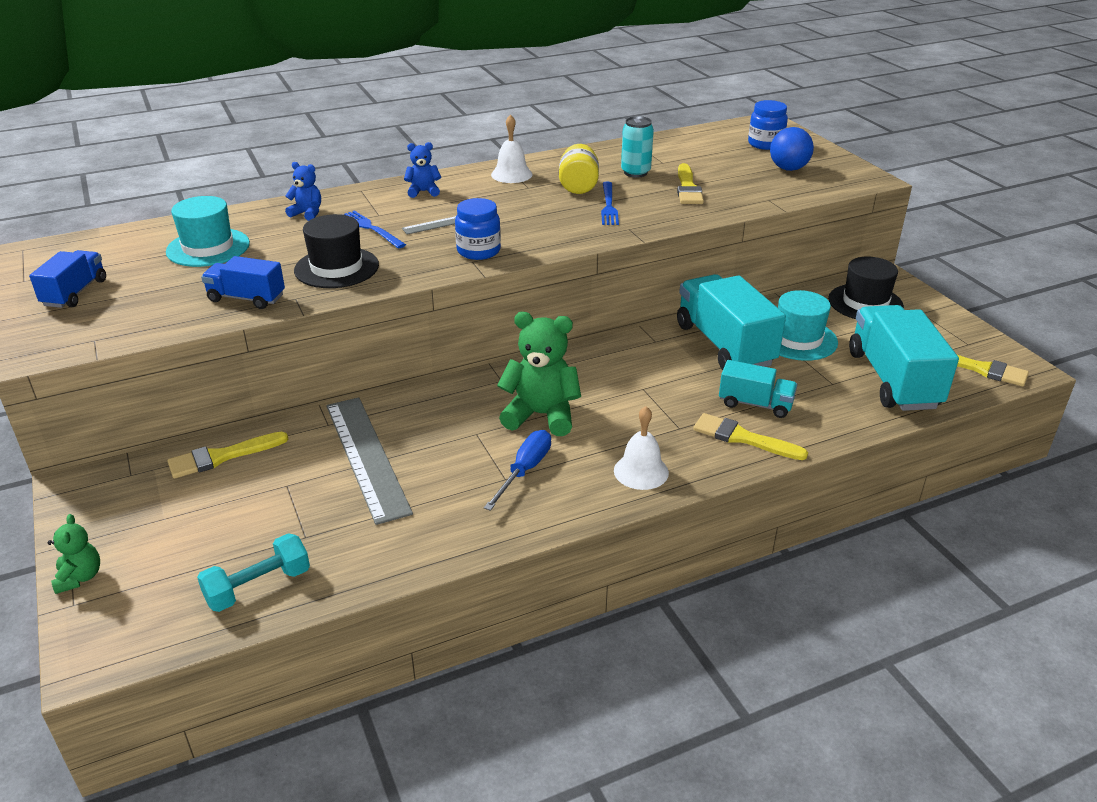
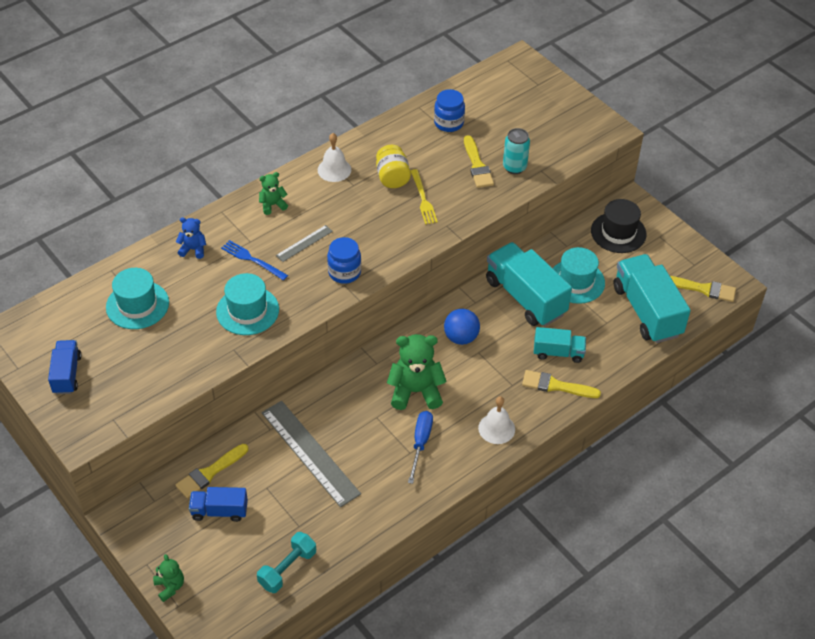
camera: 15 degrees left, 15 degrees up
blue truck [201,256,285,309] -> blue truck moved to [189,487,248,522]
black hat [294,214,379,288] -> turquoise hat [216,273,279,335]
blue teddy bear [404,142,441,198] -> green teddy bear [259,172,288,215]
blue fork [601,182,619,225] -> yellow fork [411,169,438,224]
turquoise can [621,116,654,178] -> turquoise can moved to [503,128,530,174]
blue jar [748,100,788,150] -> blue jar moved to [434,89,465,132]
blue ball [770,127,814,171] -> blue ball moved to [444,309,480,345]

